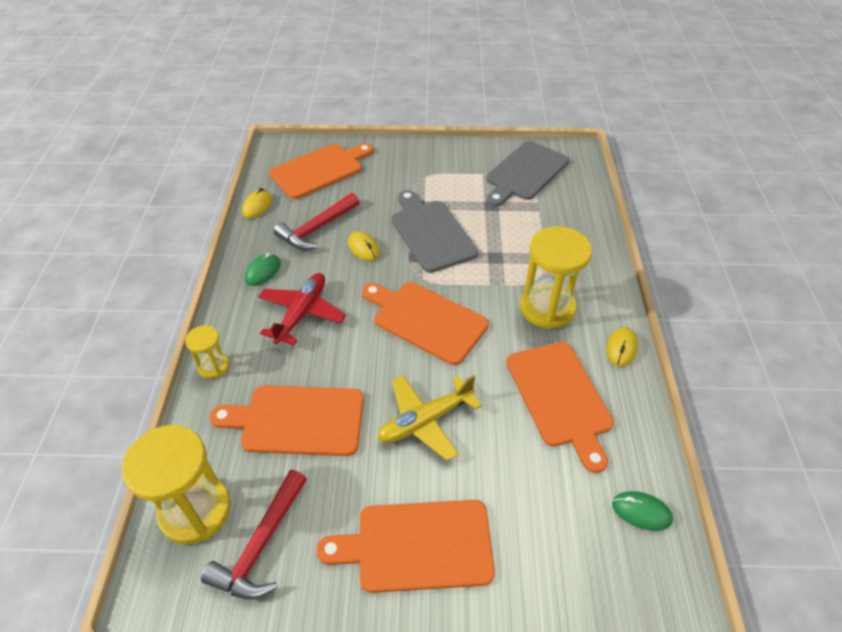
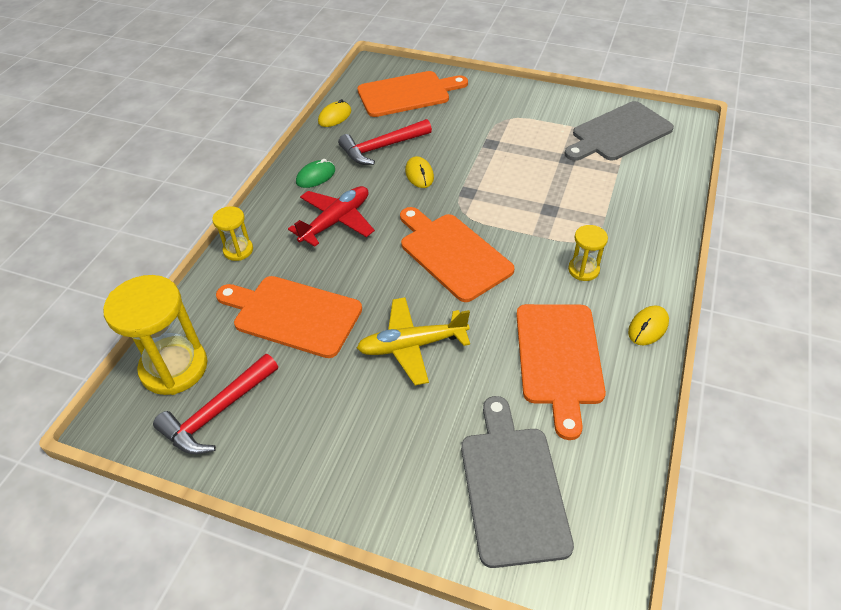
camera: 20 degrees right, 0 degrees up
orange cutting board [316,500,495,593] -> none
grey cutting board [392,190,478,273] -> grey cutting board moved to [461,396,574,568]
yellow hourglass [520,226,592,329] -> yellow hourglass [568,225,608,281], size x0.52
green mouse [612,491,673,531] -> none

